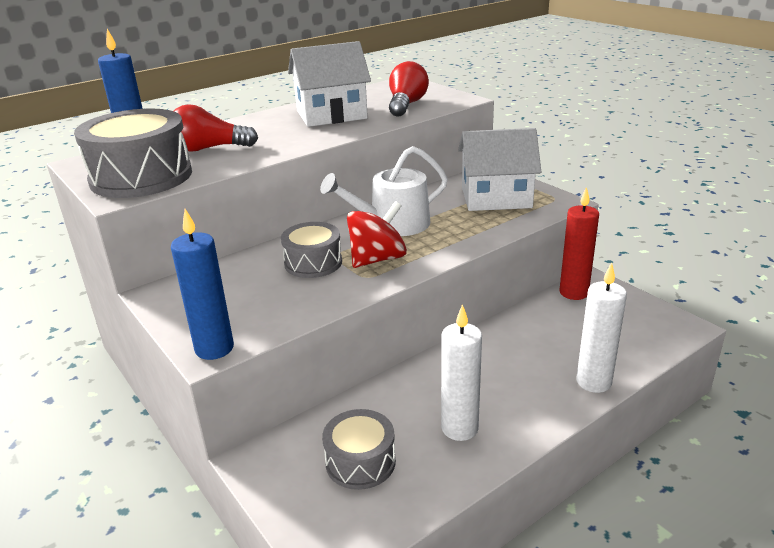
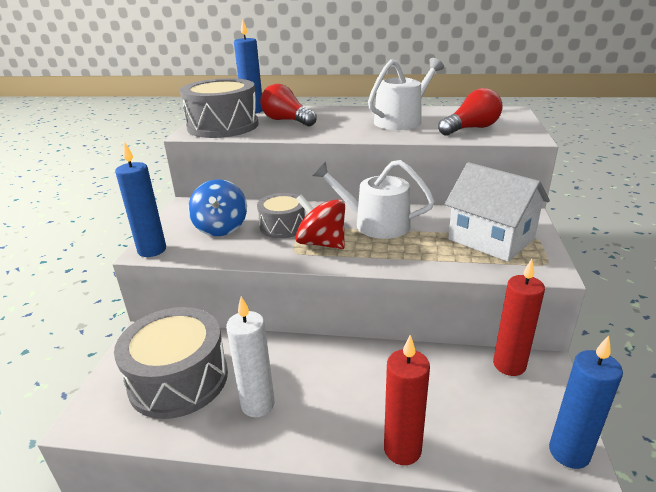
camera: 45 degrees right, 0 degrees up
white house [288,41,371,127] -> white watering can [368,58,444,130]
grey drum [322,409,396,490] -> grey drum [114,307,228,419], size x1.71
red spinning top [347,201,407,268] -> red spinning top turned 150 degrees counterclockwise [296,194,345,249]
white candle [576,263,627,393] -> red candle [384,335,430,465]
none -> blue spinning top [188,179,247,236]
none -> blue candle [549,336,623,469]

